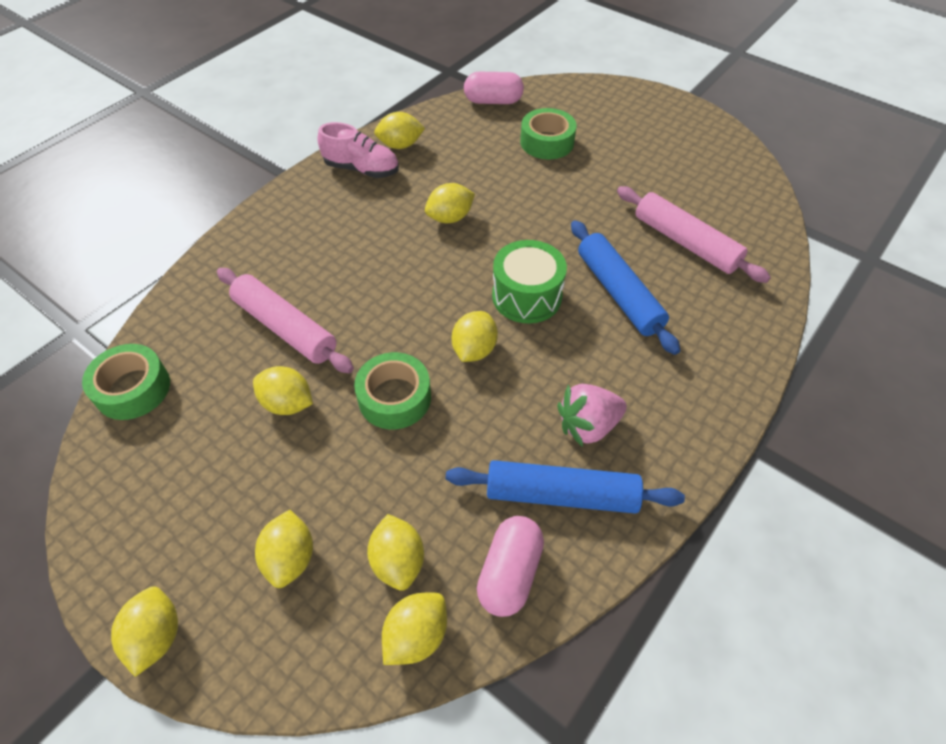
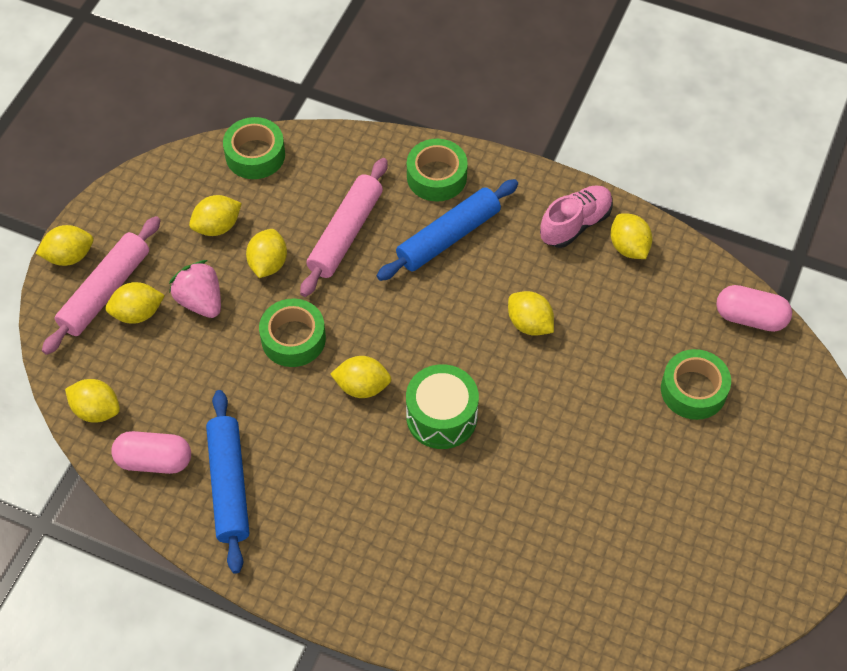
camera: 75 degrees right, 5 degrees up
pink shoe [317,122,399,178] -> pink shoe turned 135 degrees counterclockwise [540,185,613,248]
yellow lemon [367,514,424,591] -> yellow lemon moved to [189,195,242,236]
pink capsule [464,72,524,104] -> pink capsule turned 60 degrees counterclockwise [716,285,792,332]
pink strawberry [557,384,627,447] -> pink strawberry moved to [169,260,221,318]
blue rolling pin [571,220,680,355] -> blue rolling pin moved to [377,179,518,281]
pink rolling pin [617,186,771,283] -> pink rolling pin moved to [42,216,161,355]
none -> green tape [407,139,468,202]

